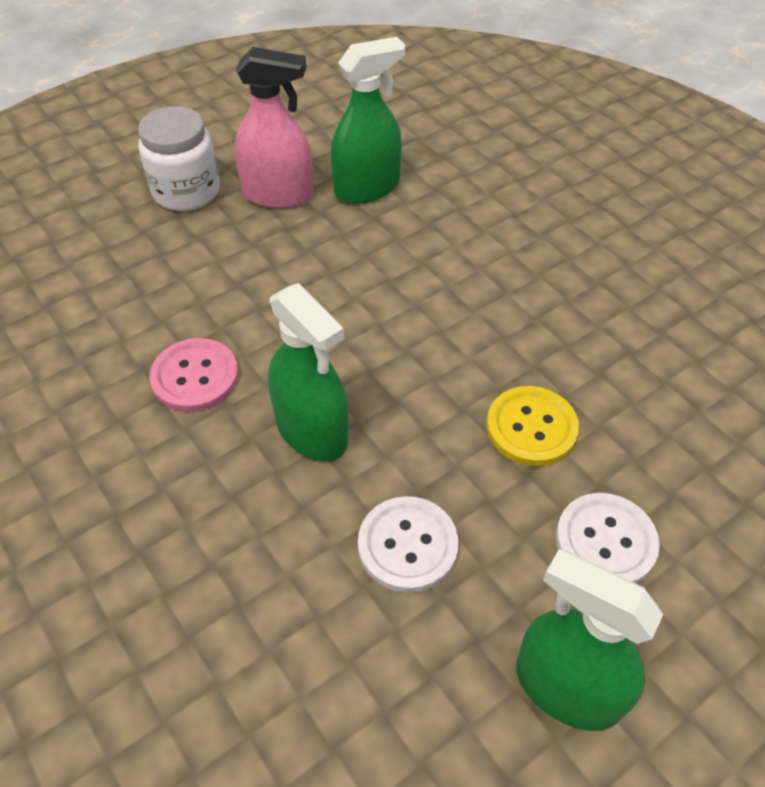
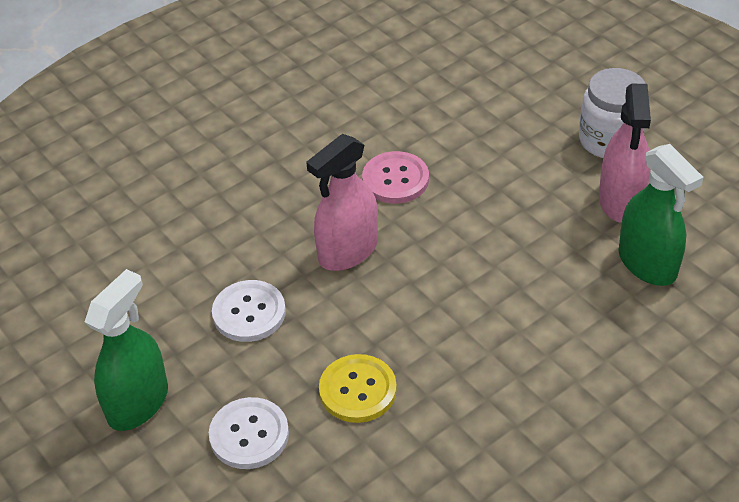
camera: 90 degrees right, 5 degrees down
green spray bottle [268,283,348,461] -> pink spray bottle [306,134,378,271]

